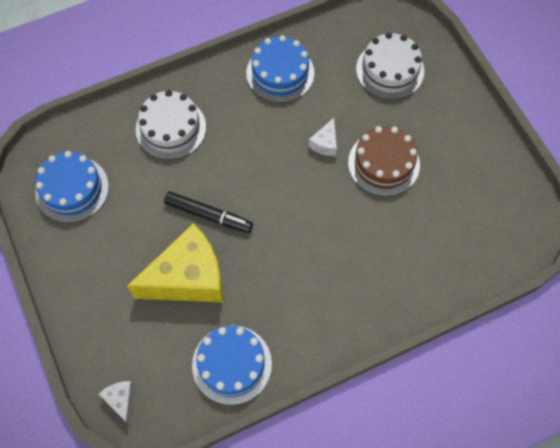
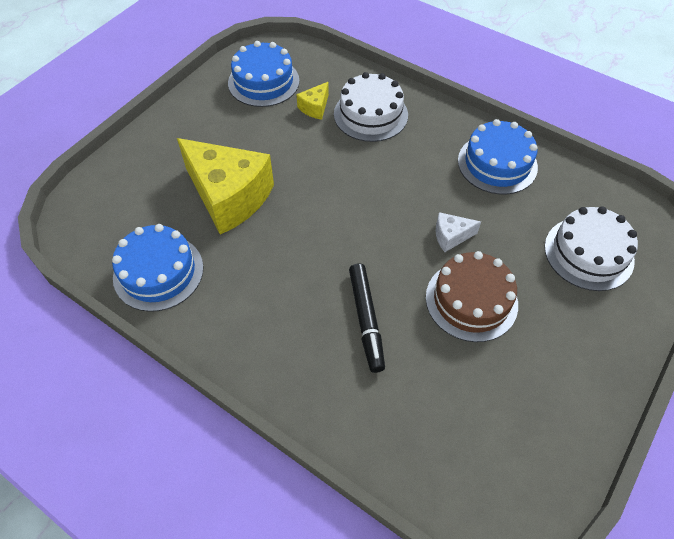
camera: 60 degrees right, 10 degrees down
white cheese [99,381,134,424] -> none
black marker [164,192,253,233] -> black marker moved to [349,263,385,373]
none -> yellow cheese [297,82,329,120]

